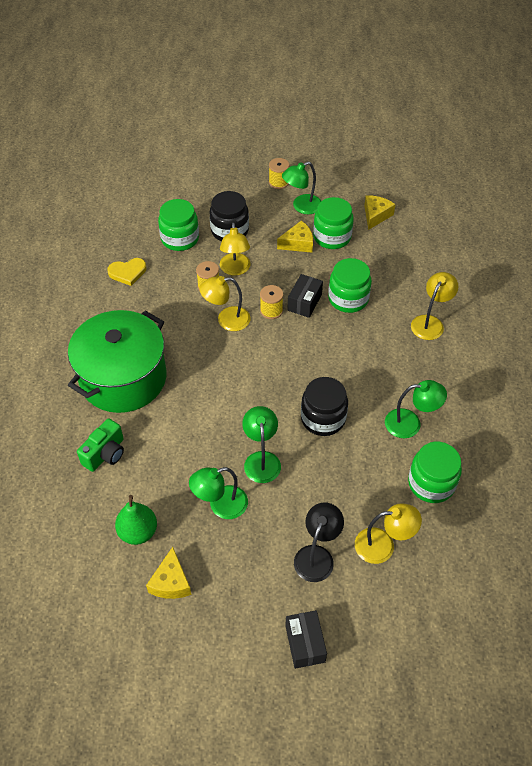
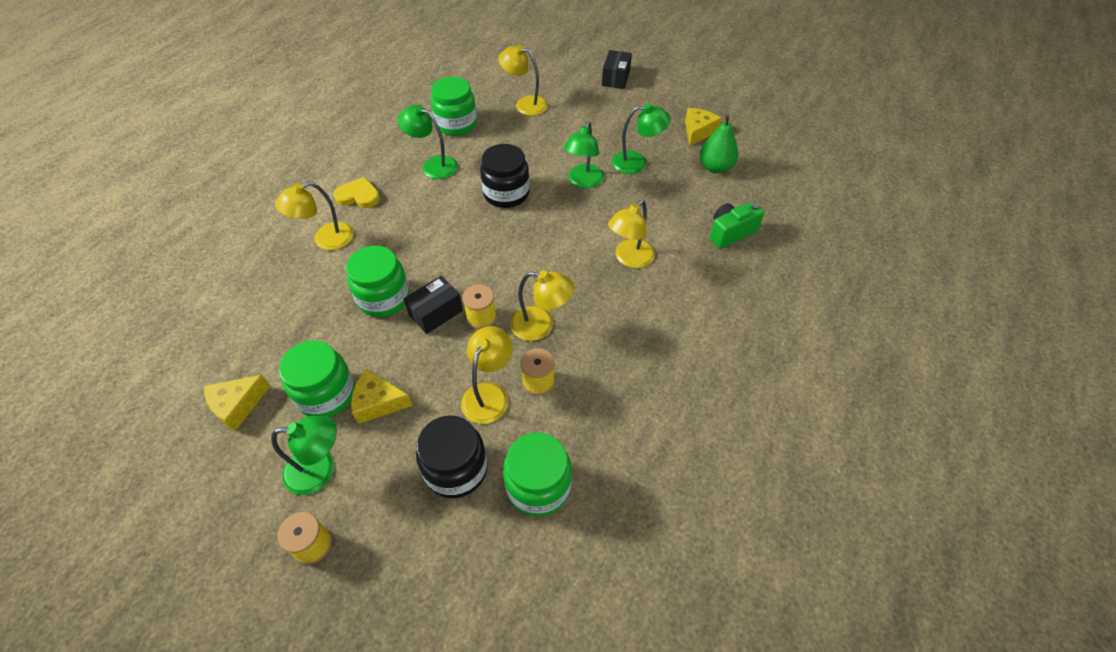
camera: 155 degrees left, 0 degrees up
green pot [68,310,166,413] -> none
yellow heart [107,258,146,286] -> yellow heart moved to [333,177,380,208]
black lamp [294,502,344,582] -> none
none -> yellow lamp [608,200,655,268]

